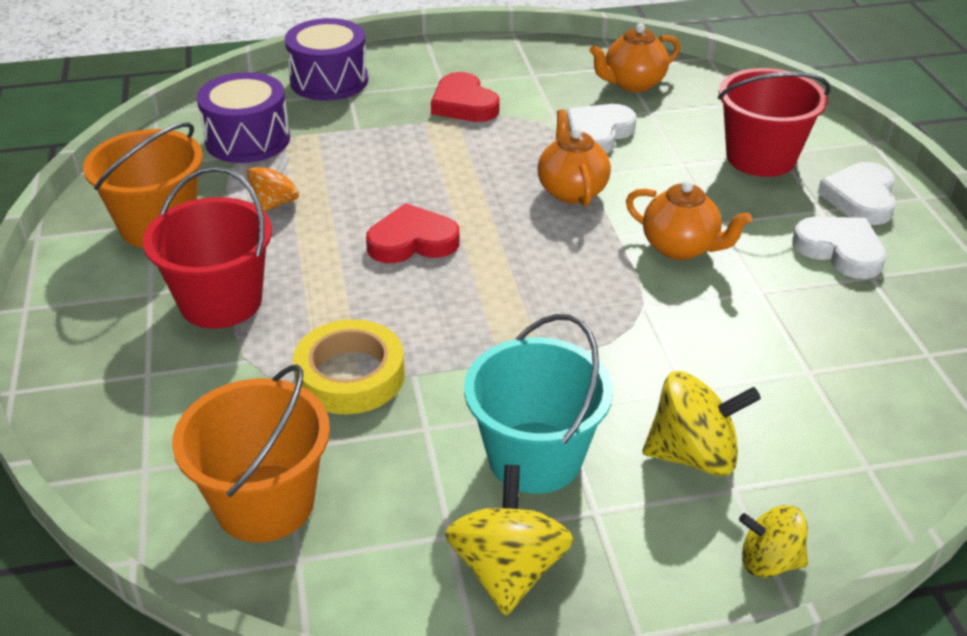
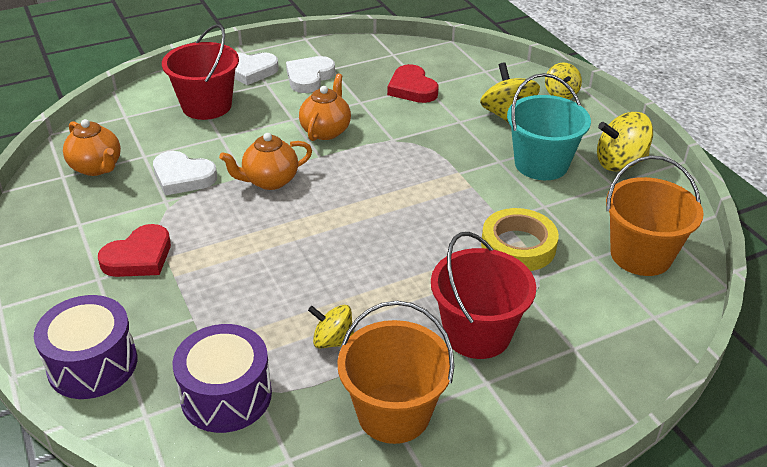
camera: 105 degrees left, 0 degrees up
orange spinning top [247,155,299,212] -> yellow spinning top [308,305,354,348]
red heart [366,203,460,263] -> red heart moved to [387,64,439,103]

